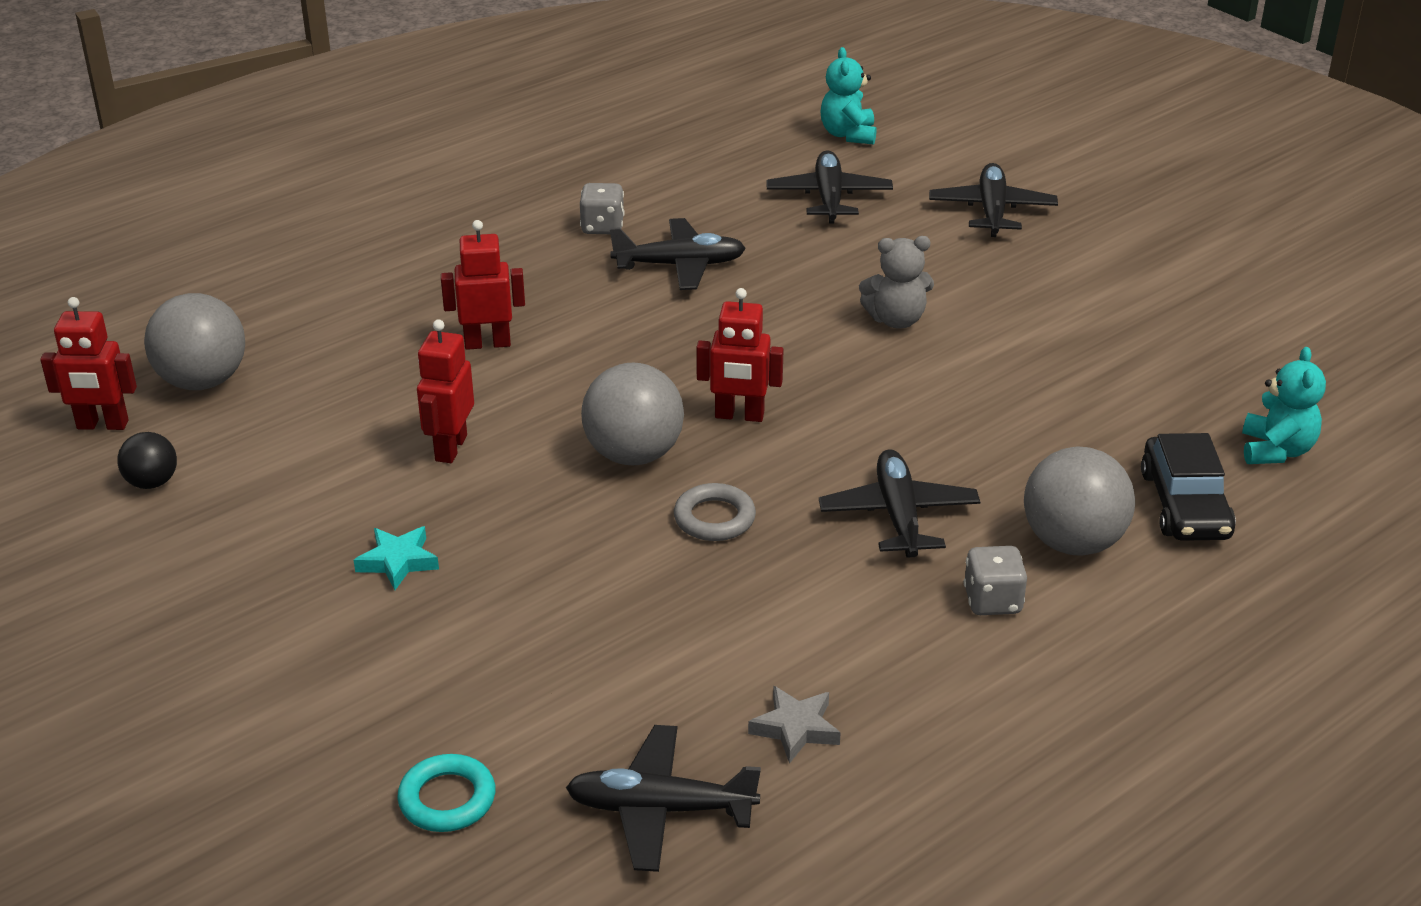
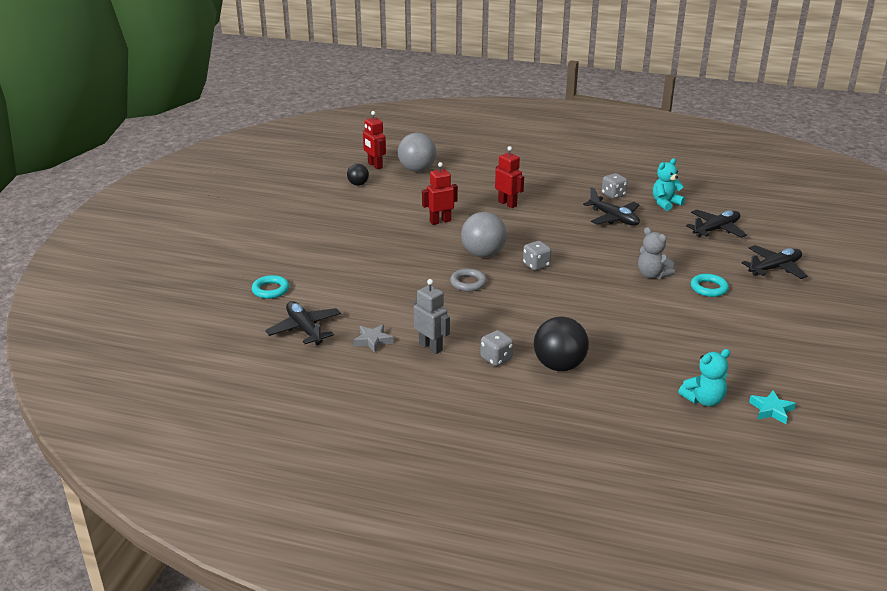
camera: 55 degrees right, 5 degrees down
turquoise star [354,526,439,590] -> turquoise star moved to [749,390,796,424]
red robot [696,288,784,422] -> grey dice [523,241,551,271]
black plane [819,449,980,558] -> none
turquoise teddy bear [820,47,877,145] -> turquoise teddy bear moved to [653,158,685,211]
grey ball [1024,446,1135,556] -> black ball [534,317,589,371]
black car [1141,433,1236,541] -> none
none -> grey robot [414,279,450,354]
none -> turquoise ring [691,274,729,297]

